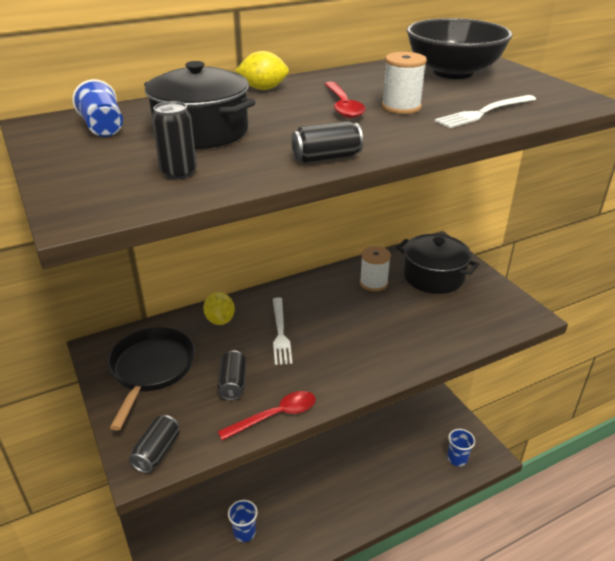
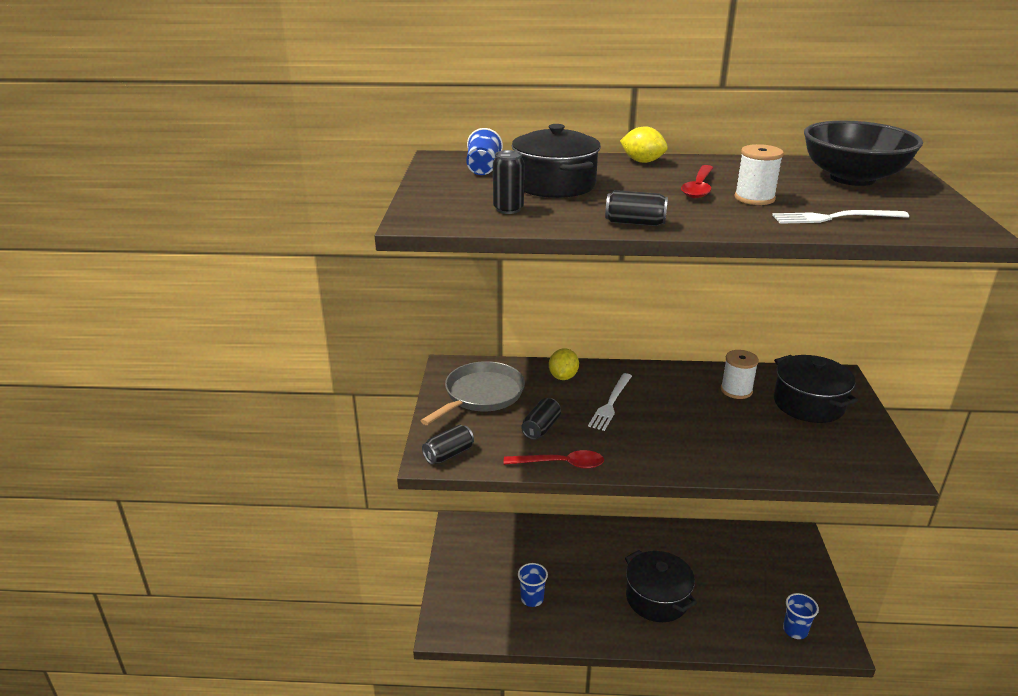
camera: 30 degrees right, 5 degrees down
black pan [107,327,195,431] -> grey pan [421,361,525,425]
none -> black pot [625,550,697,622]

